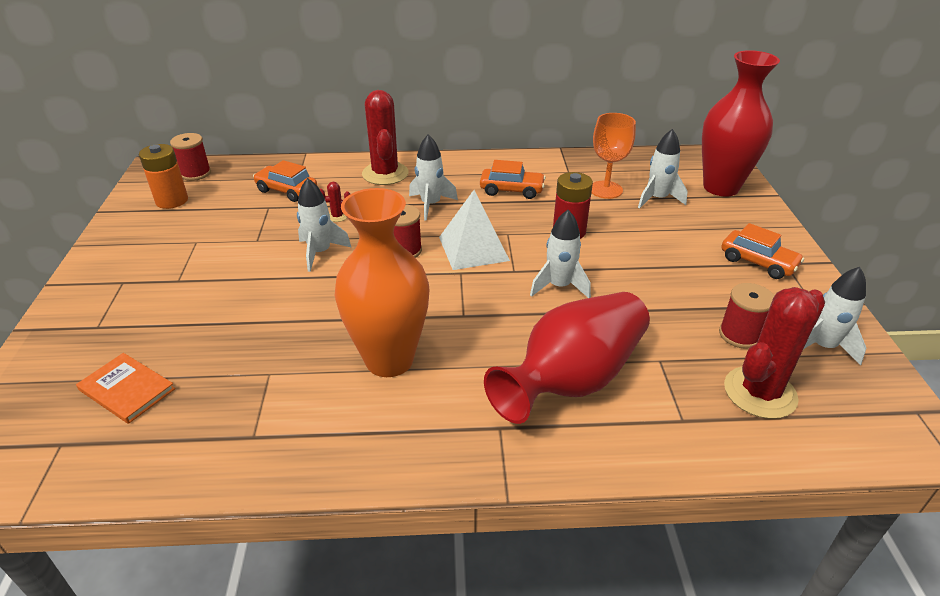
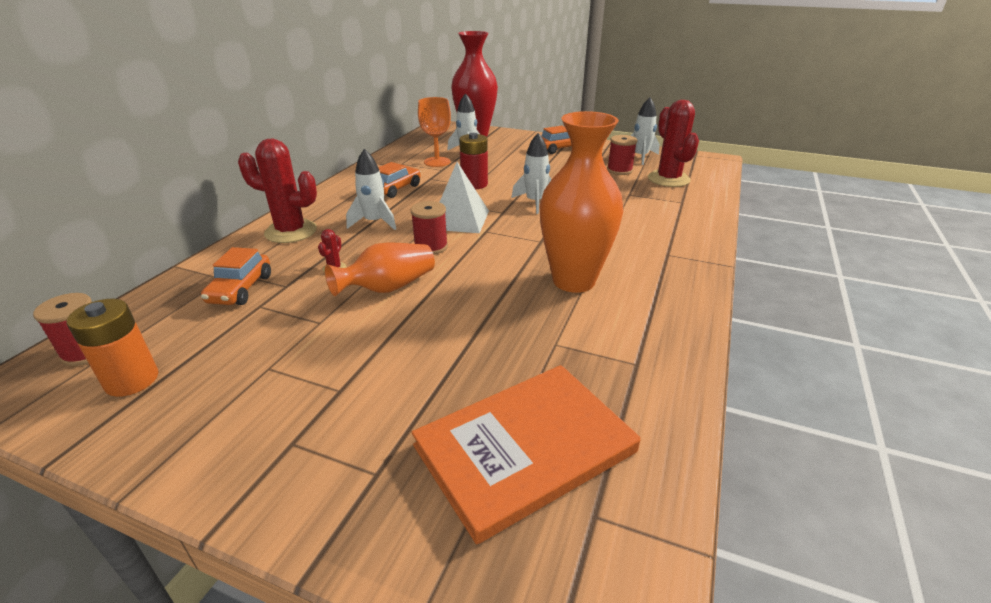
camera: 65 degrees left, 5 degrees down
orange book [76,353,175,424] -> orange book [411,365,640,544], size x1.89
orange car [253,160,317,202] -> orange car turned 45 degrees counterclockwise [201,247,271,305]
white rocket [297,178,352,272] -> orange vase [325,242,435,296]
red vase [484,292,650,424] -> none

